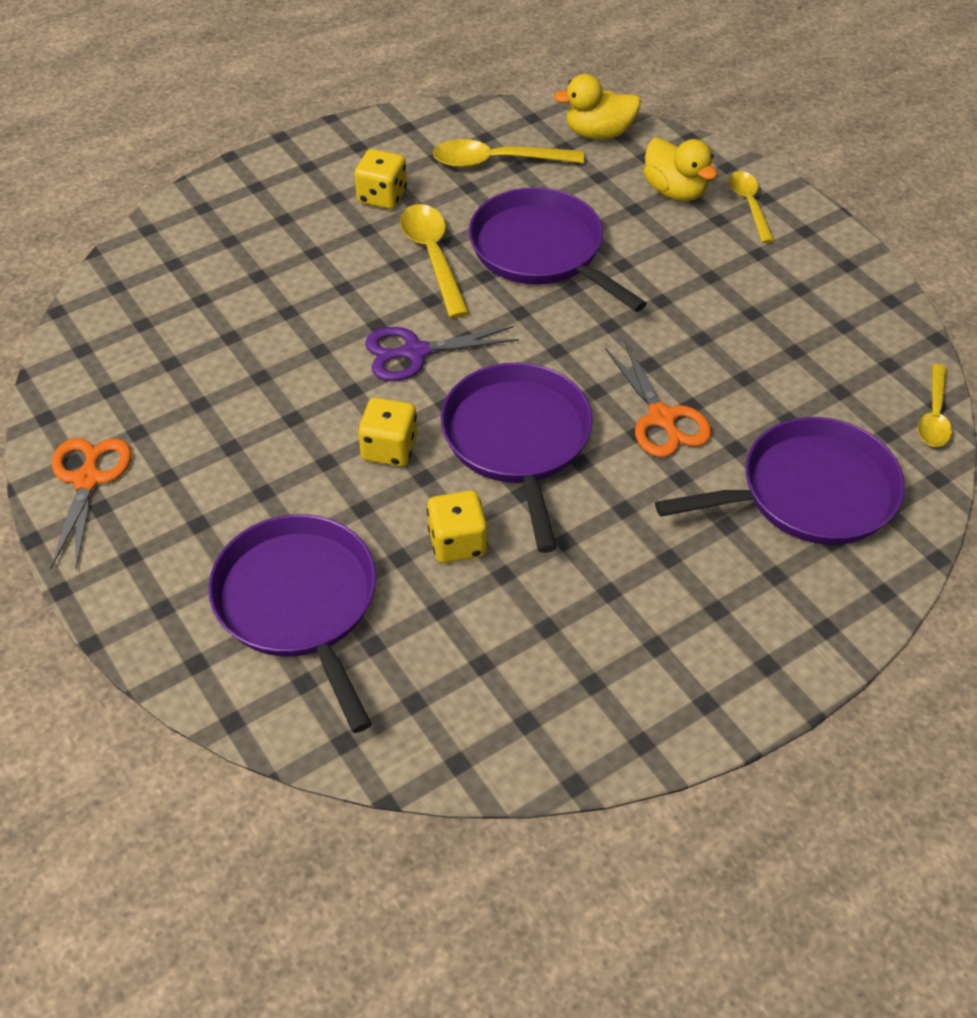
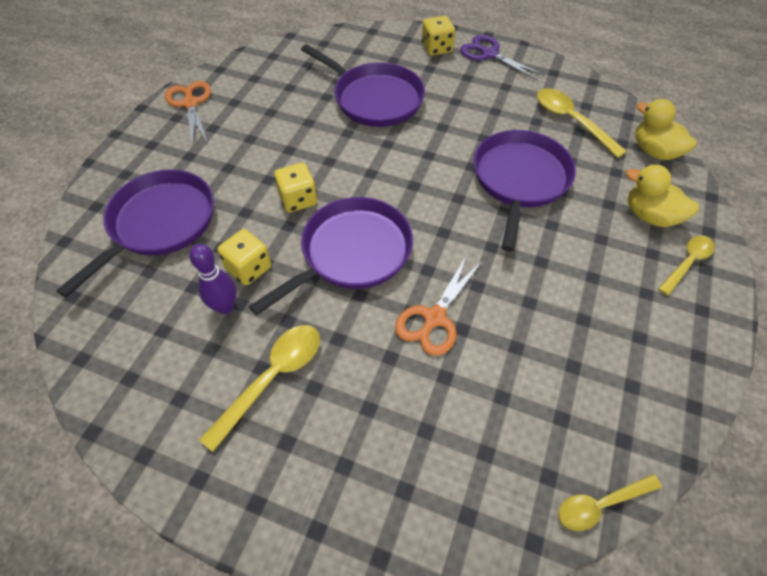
camera: 55 degrees right, 5 degrees up
orange scissors [51,438,132,569] -> orange scissors turned 75 degrees counterclockwise [165,81,211,145]
yellow dice [354,149,407,209] -> yellow dice moved to [422,16,455,56]
purple scissors [365,326,519,381] -> purple scissors moved to [460,35,545,81]
yellow spoon [400,204,469,318] -> yellow spoon moved to [199,325,320,452]
yellow duck [643,138,717,201] -> yellow duck turned 105 degrees clockwise [626,165,699,227]
purple pan [655,417,905,545] -> purple pan moved to [301,44,425,127]
none -> purple bowling pin [189,244,237,314]

